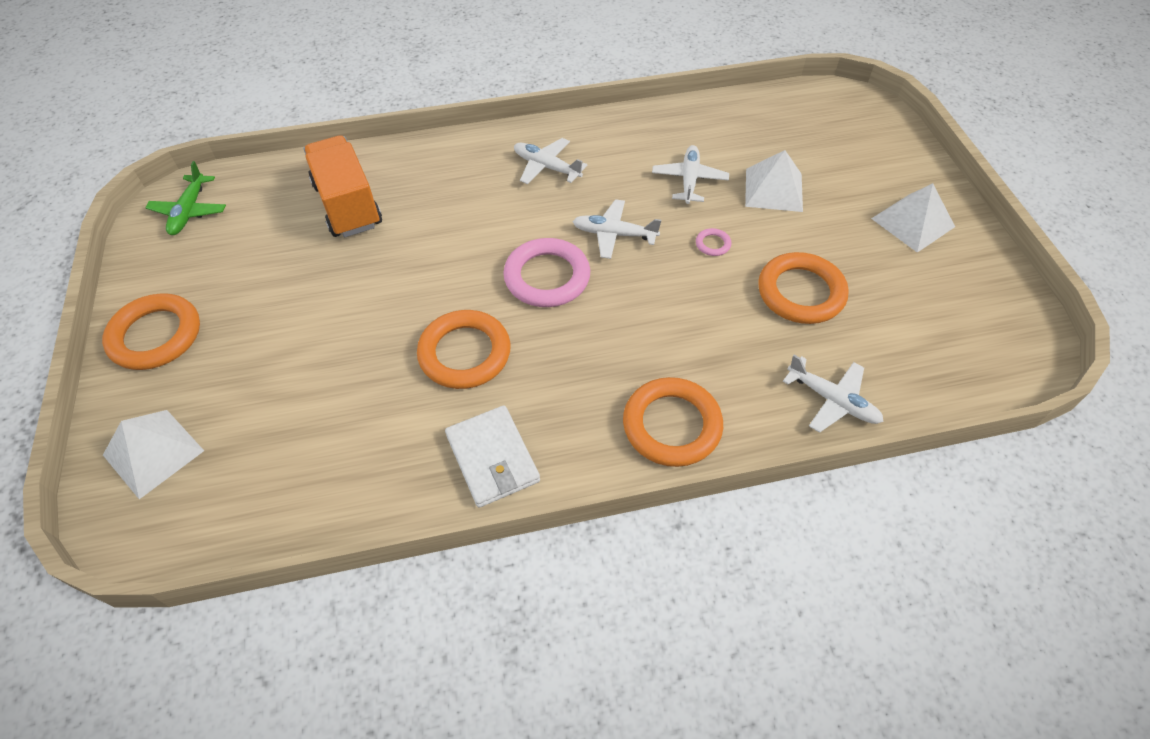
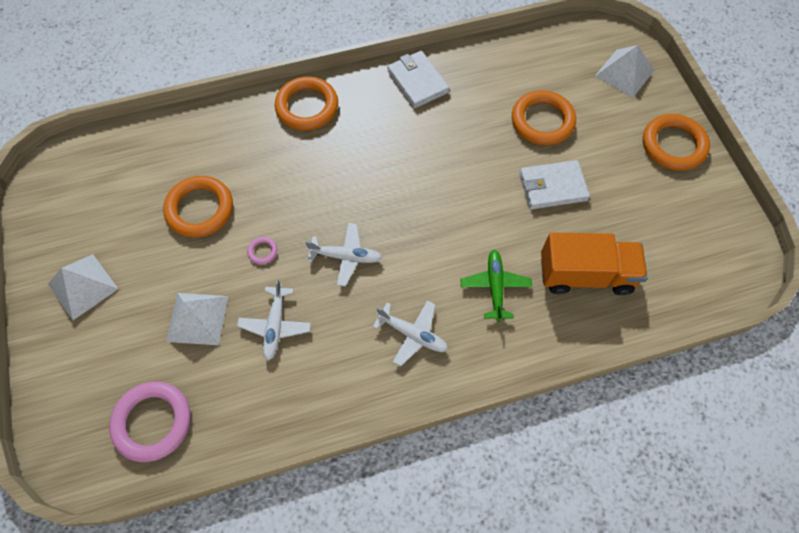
camera: 175 degrees right, 10 degrees up
green plane [145,161,226,235] -> green plane moved to [461,250,532,322]
orange truck [304,135,382,237] -> orange truck turned 60 degrees counterclockwise [541,233,648,295]
orange ring [417,310,511,389] -> orange ring moved to [512,90,576,145]
pink ring [503,238,590,307] -> pink ring moved to [109,382,191,462]
white plane [783,355,884,433] -> none
none -> white wallet [519,160,590,209]

